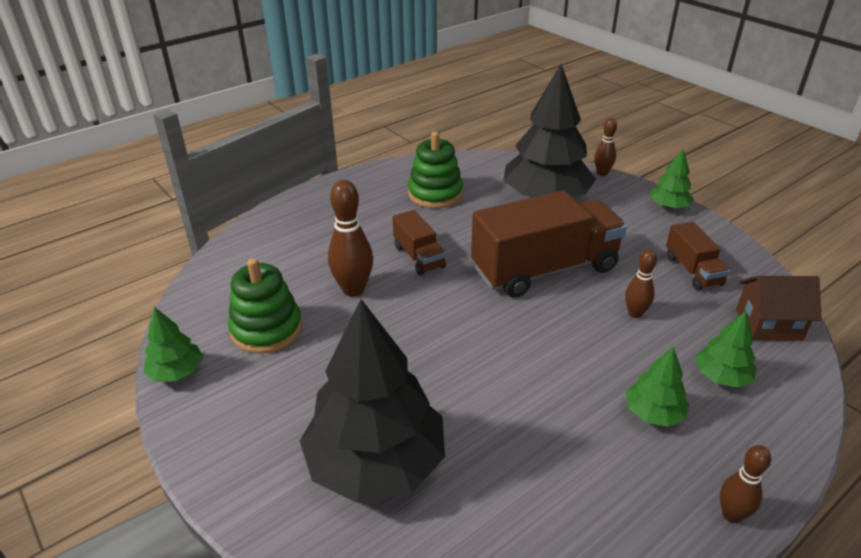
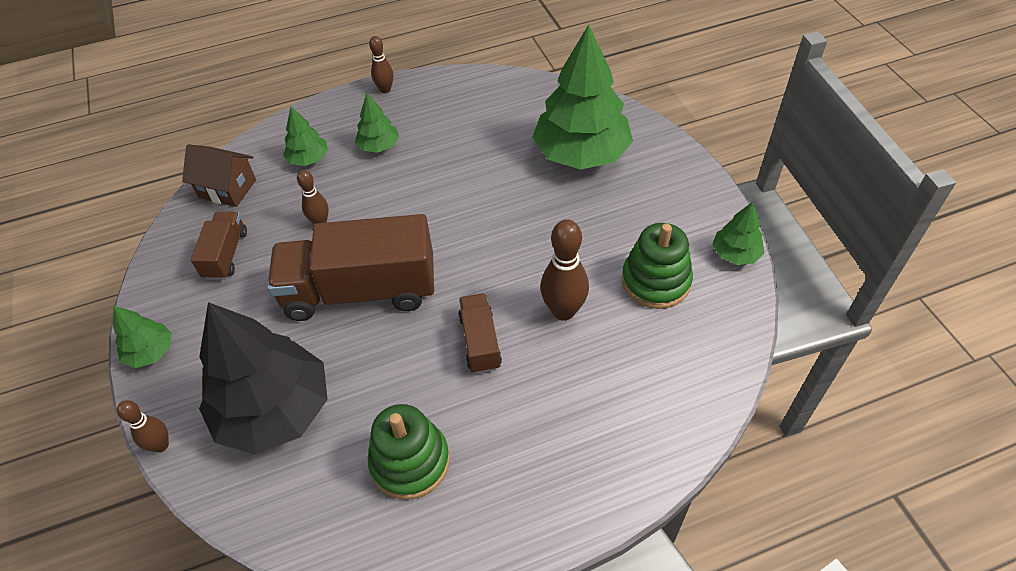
camera: 160 degrees left, 15 degrees up
black tree [300,299,445,503] -> green tree [532,25,633,170]

